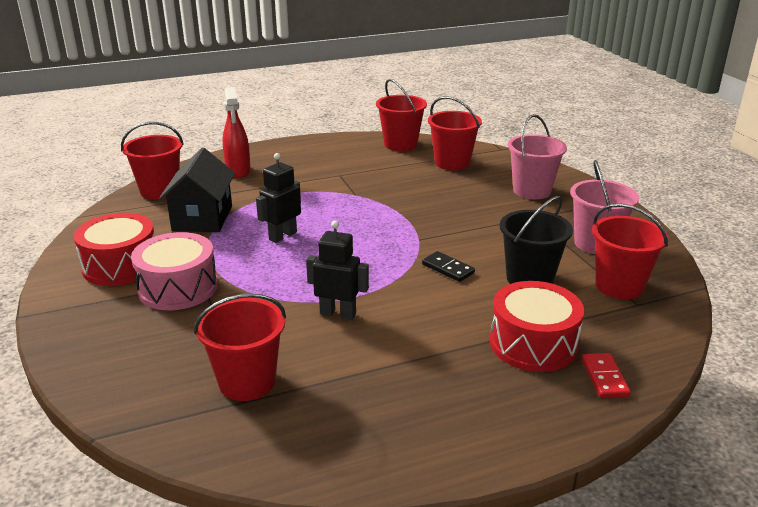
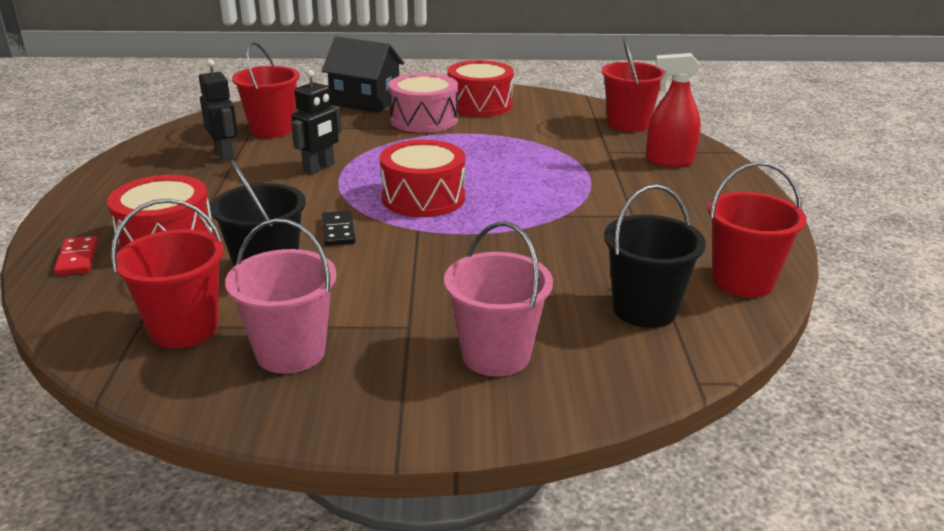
camera: 110 degrees right, 0 degrees up
black house [159,148,235,232] -> black house moved to [322,36,404,113]
black robot [256,153,301,243] -> black robot moved to [199,59,238,162]
black domino [422,251,475,282] -> black domino turned 75 degrees counterclockwise [322,211,356,246]
red bucket [428,96,482,171] -> black bucket [604,184,706,328]
red domino [582,353,631,398] -> red domino turned 60 degrees clockwise [54,236,98,275]
none -> red drum [380,140,465,217]

